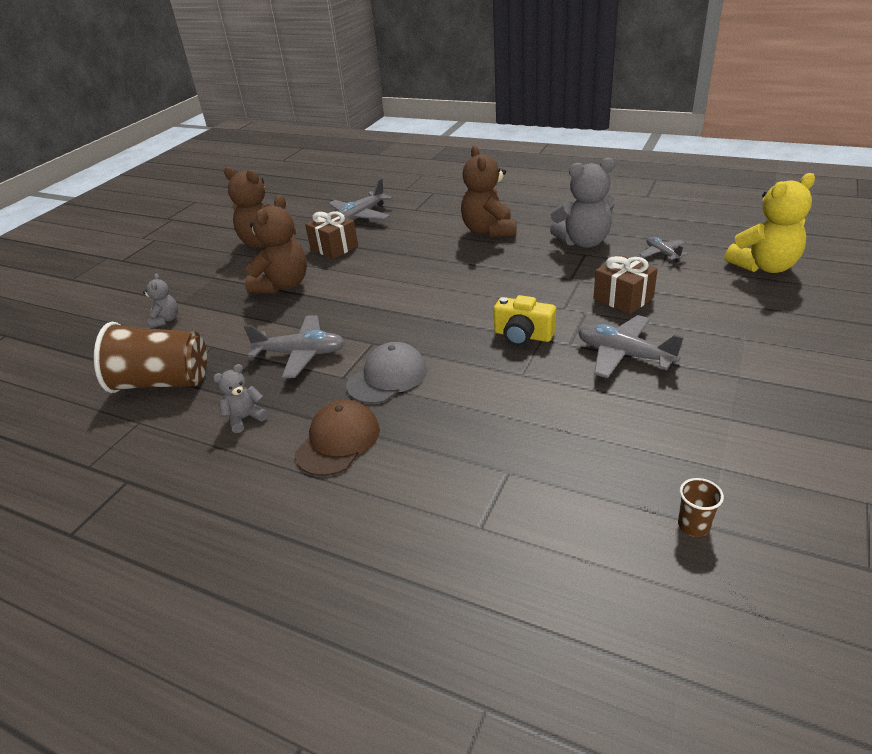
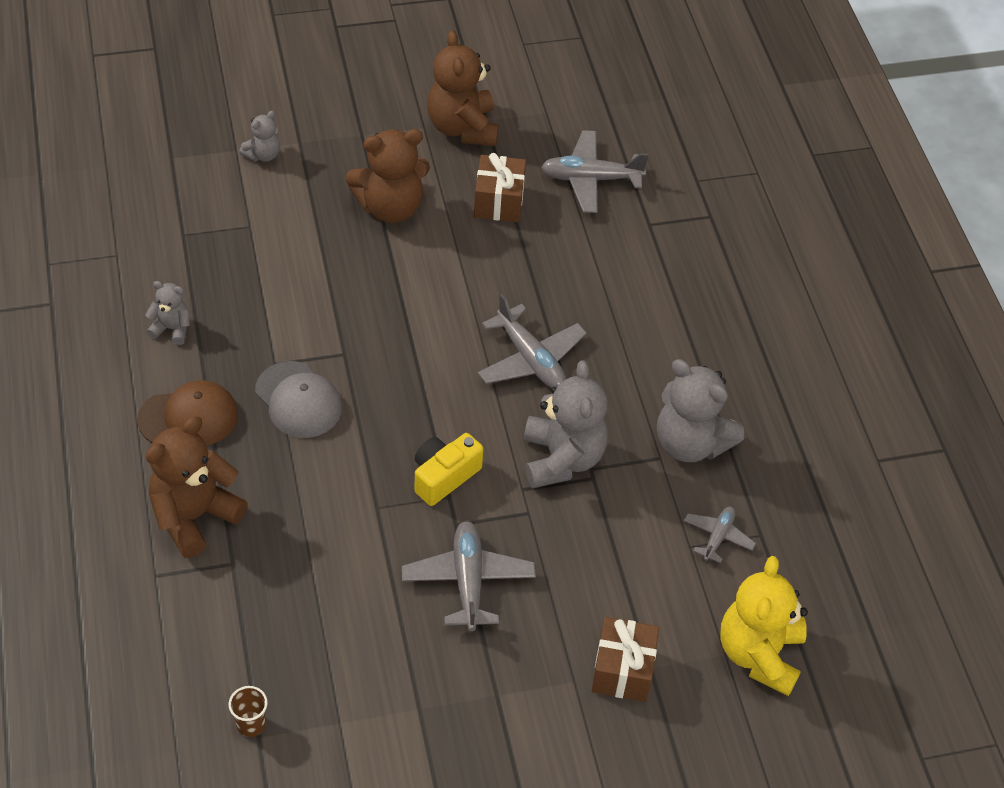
camera: 45 degrees right, 15 degrees up
brown cup [94,322,207,393] -> none
grey plane [244,315,345,378] -> grey plane moved to [478,293,587,388]
grey cap [346,342,427,404] -> grey cap turned 45 degrees clockwise [255,361,342,438]
brown teddy bear [461,146,516,237] -> brown teddy bear moved to [146,416,248,558]
yellow camera [494,295,556,346] -> yellow camera turned 60 degrees clockwise [415,433,484,506]
brown gift [594,255,658,314] -> brown gift moved to [592,617,659,702]
yellow teddy bear [725,173,815,273] -> yellow teddy bear turned 75 degrees clockwise [720,556,808,696]
none -> grey teddy bear [524,360,608,488]

